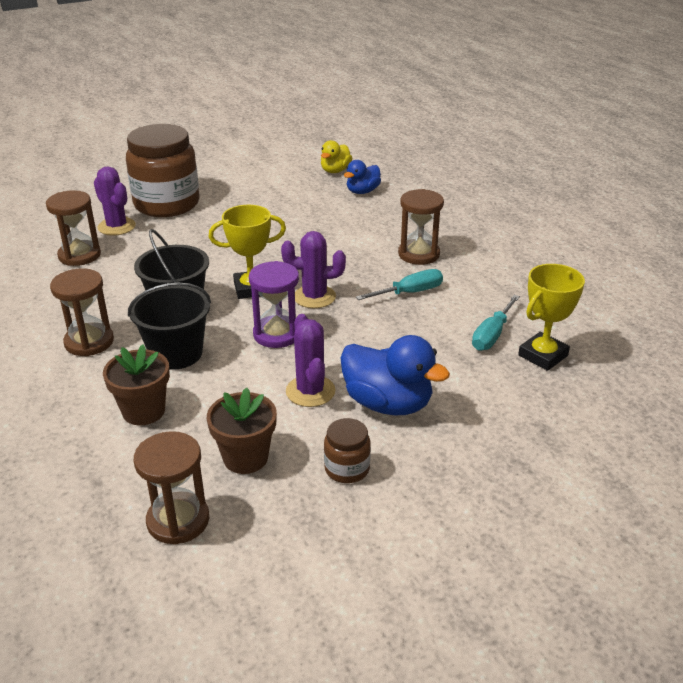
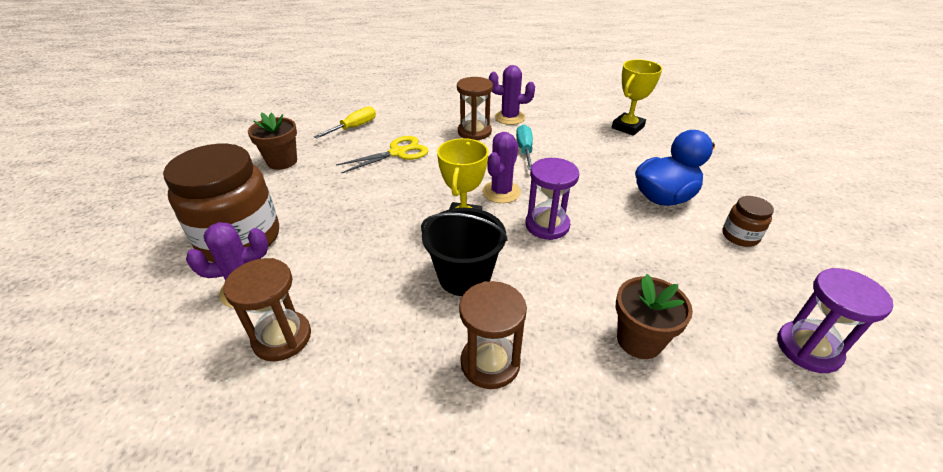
camera: 65 degrees left, 5 degrees up
black bucket [128,283,211,370] -> none
brown hourglass [134,431,209,545] -> purple hourglass [777,268,893,373]
brown flower pot [207,388,277,474] -> brown flower pot moved to [248,112,297,170]
purple cactus [286,314,336,407] -> purple cactus moved to [489,65,535,125]
yellow duck [321,140,352,173] -> none
blue duck [344,160,381,194] -> yellow screwdriver [314,106,376,139]
turquoise screwdriver [472,295,520,351] -> none
yellow trophy [518,264,585,371] -> yellow trophy turned 60 degrees clockwise [612,59,663,136]
none -> yellow scissors [336,136,428,173]

